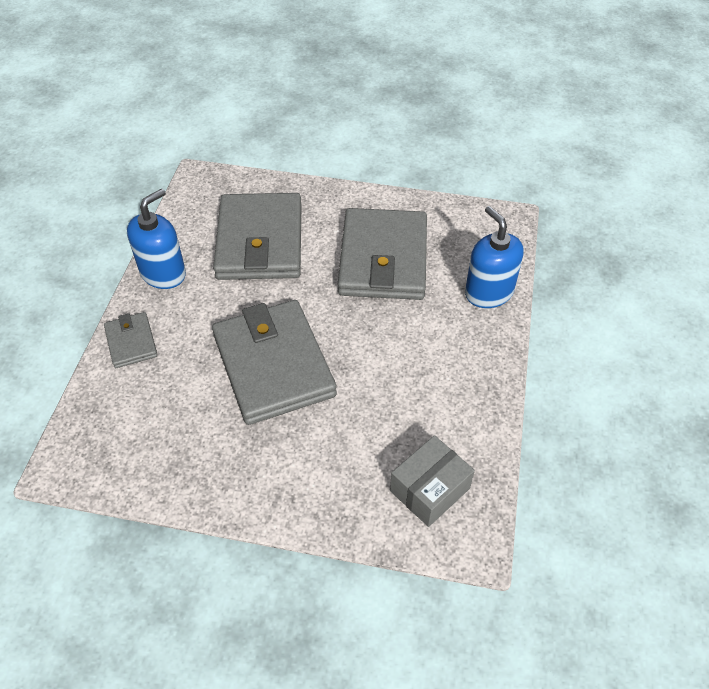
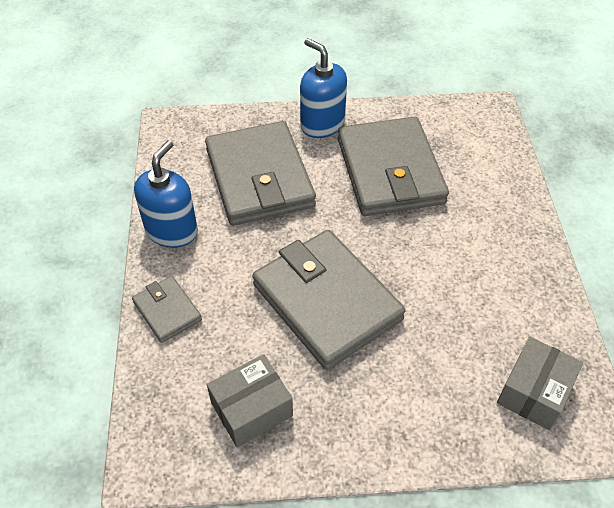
camera: 15 degrees left, 0 degrees up
blue soap dispenser [465,206,524,308] -> blue soap dispenser moved to [300,38,347,138]
none -> grey box [207,354,293,447]

